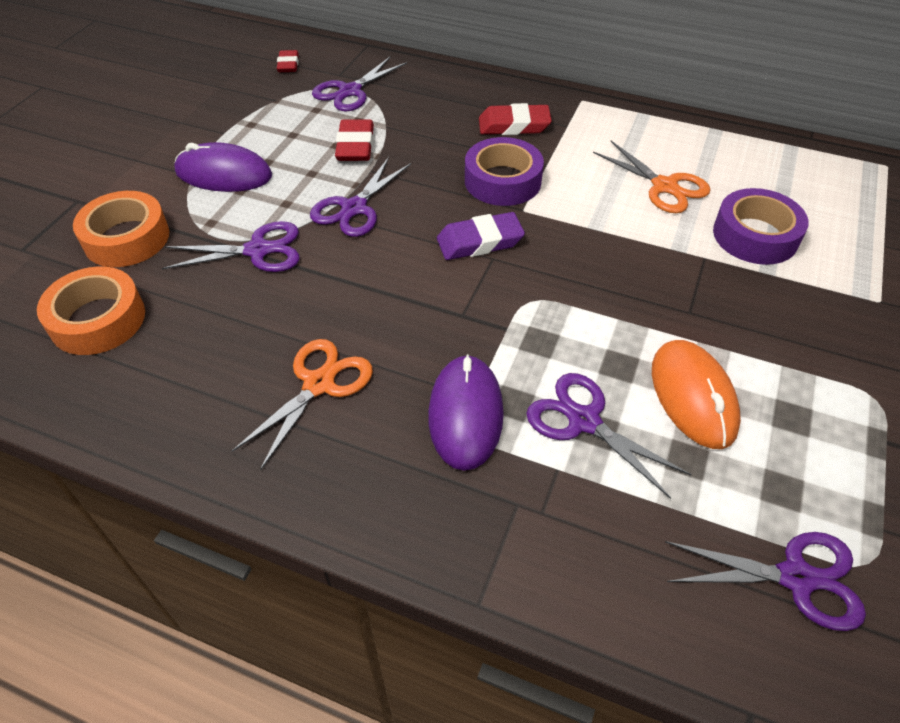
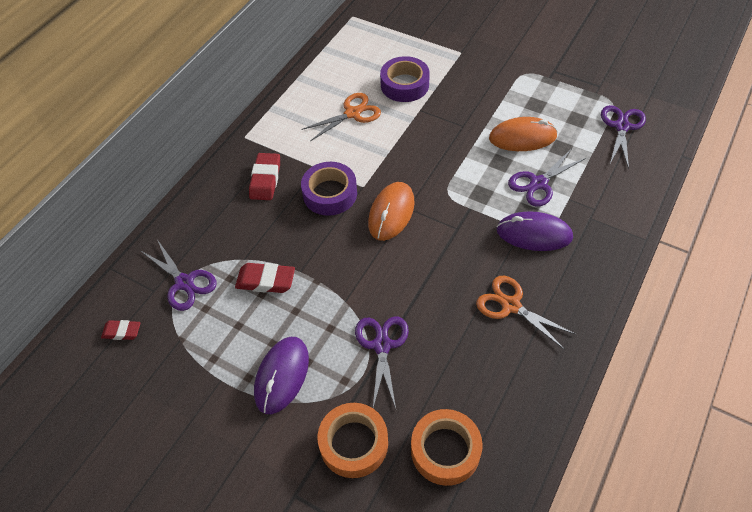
camera: 80 degrees left, 5 degrees up
purple scissors [310,157,411,237] -> none
purple eraser [437,212,525,260] -> orange mouse [368,182,415,241]

